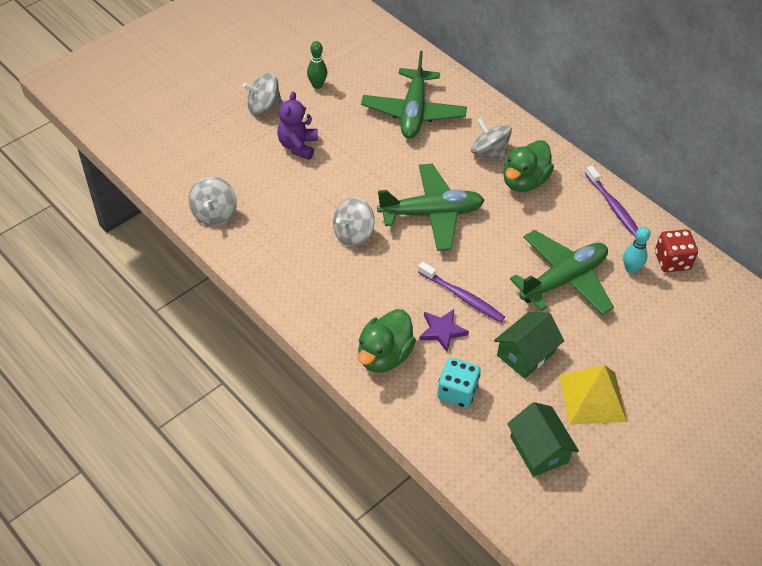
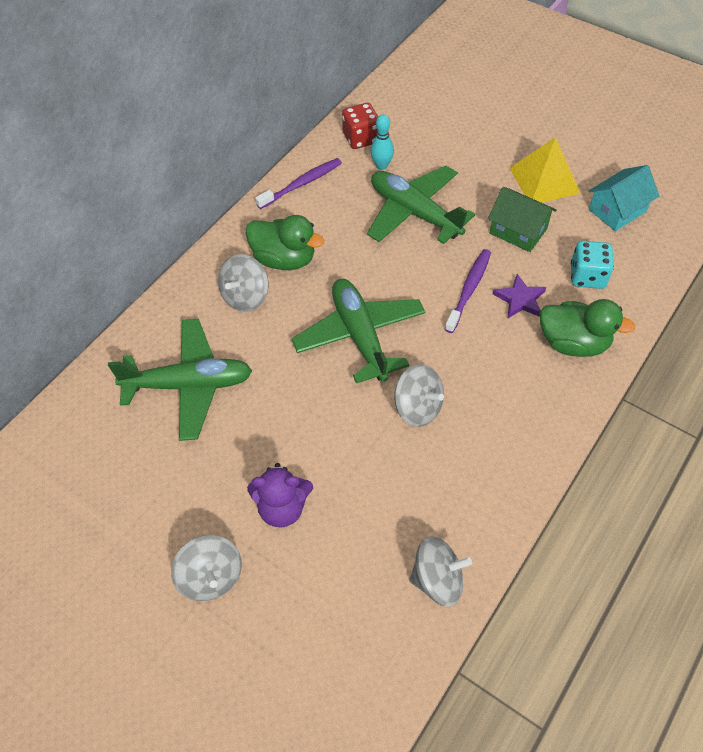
camera: 100 degrees left, 5 degrees up
green bowling pin [307,41,327,89] -> none
green house [507,402,579,477] -> turquoise house [589,165,659,231]

